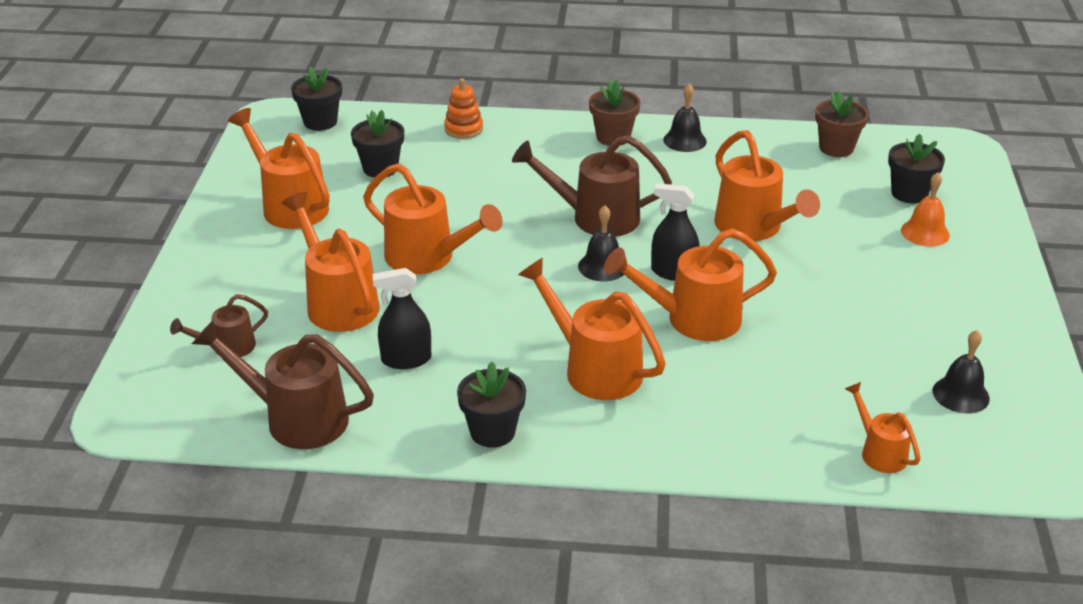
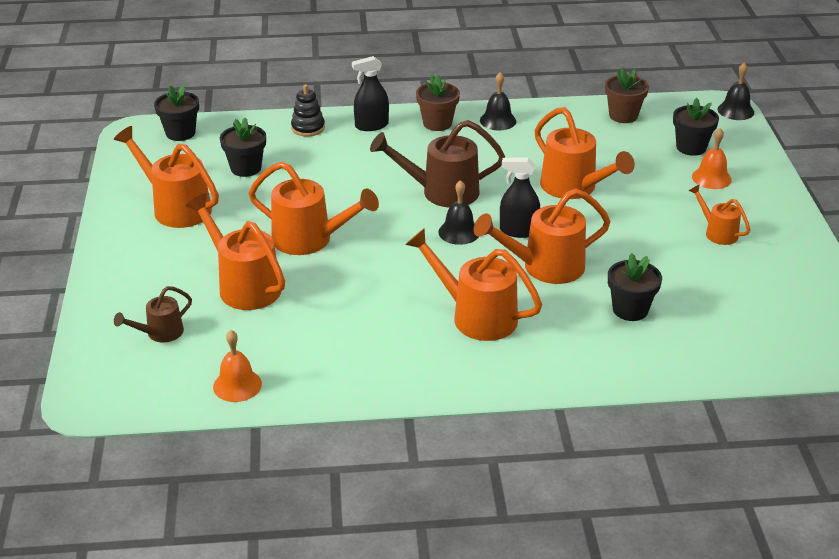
camera: 10 degrees left, 0 degrees up
brown watering can [192,320,374,449] -> orange bell [213,330,262,402]
black spray bottle [372,268,431,369] -> black spray bottle moved to [352,56,389,131]
orange stacking toy [444,78,483,139] -> black stacking toy [291,84,325,137]
black flower pot [457,362,526,448] -> black flower pot moved to [608,253,662,321]
orange watering can [845,382,920,473] -> orange watering can moved to [688,184,750,245]
black bell [933,330,990,413] -> black bell moved to [717,63,754,120]

